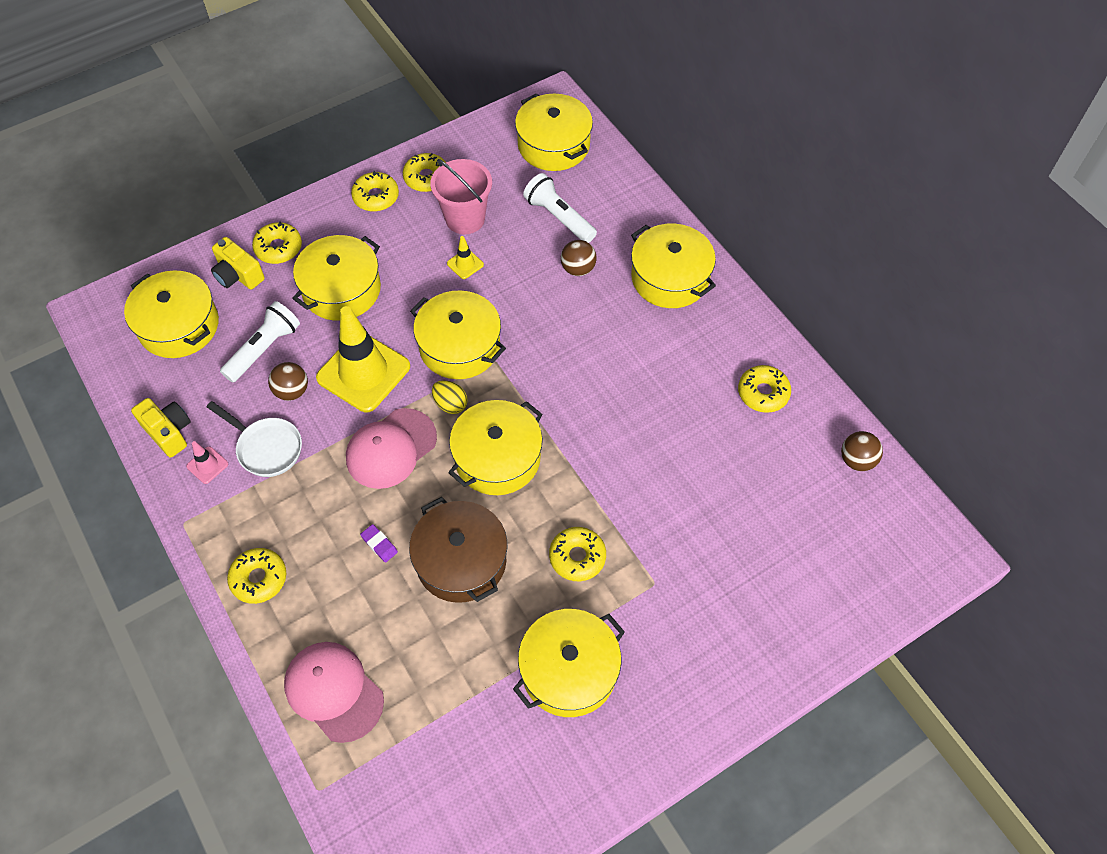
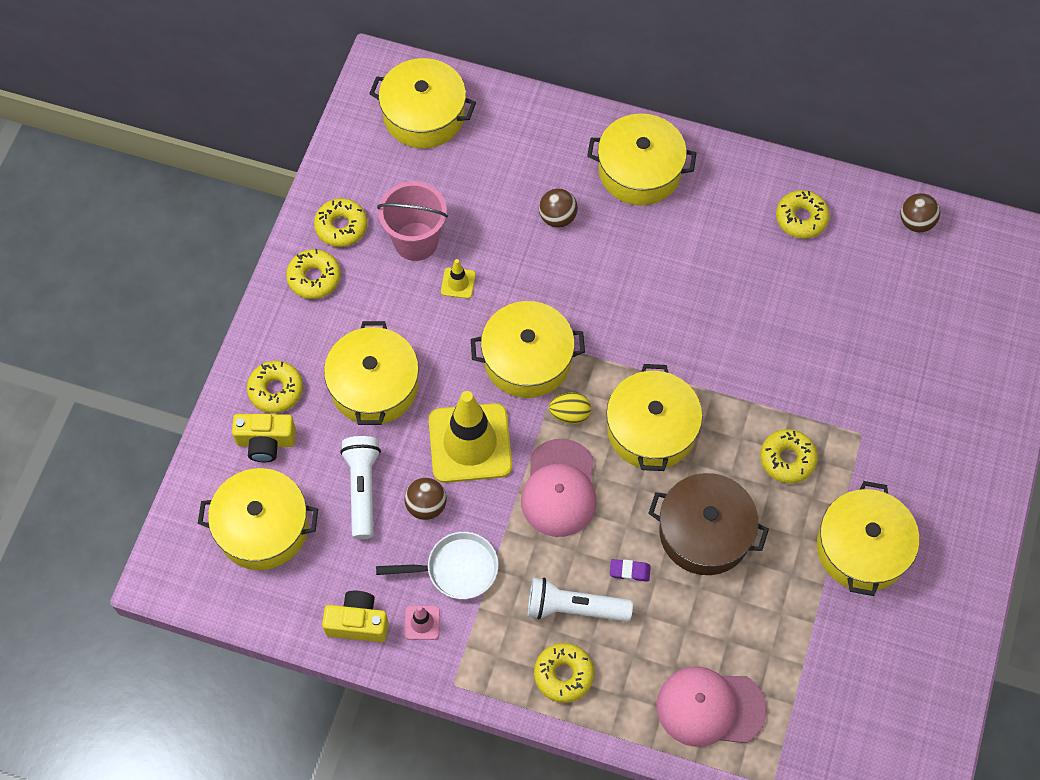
camera: 40 degrees left, 5 degrees up
white flashlight [523,173,597,243] -> white flashlight moved to [528,578,633,622]

